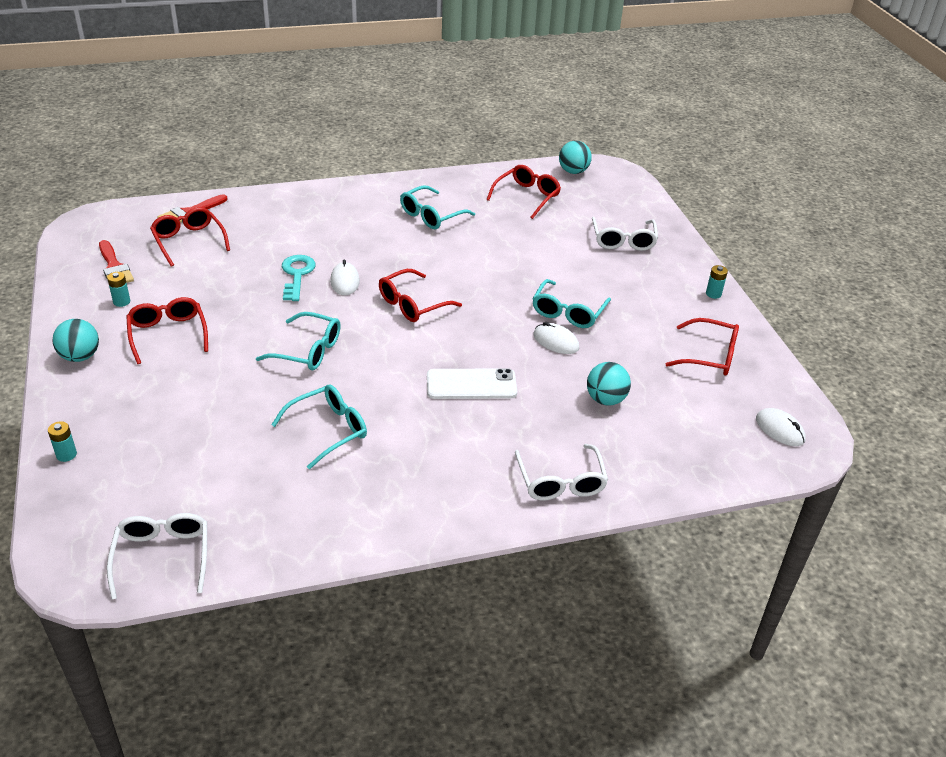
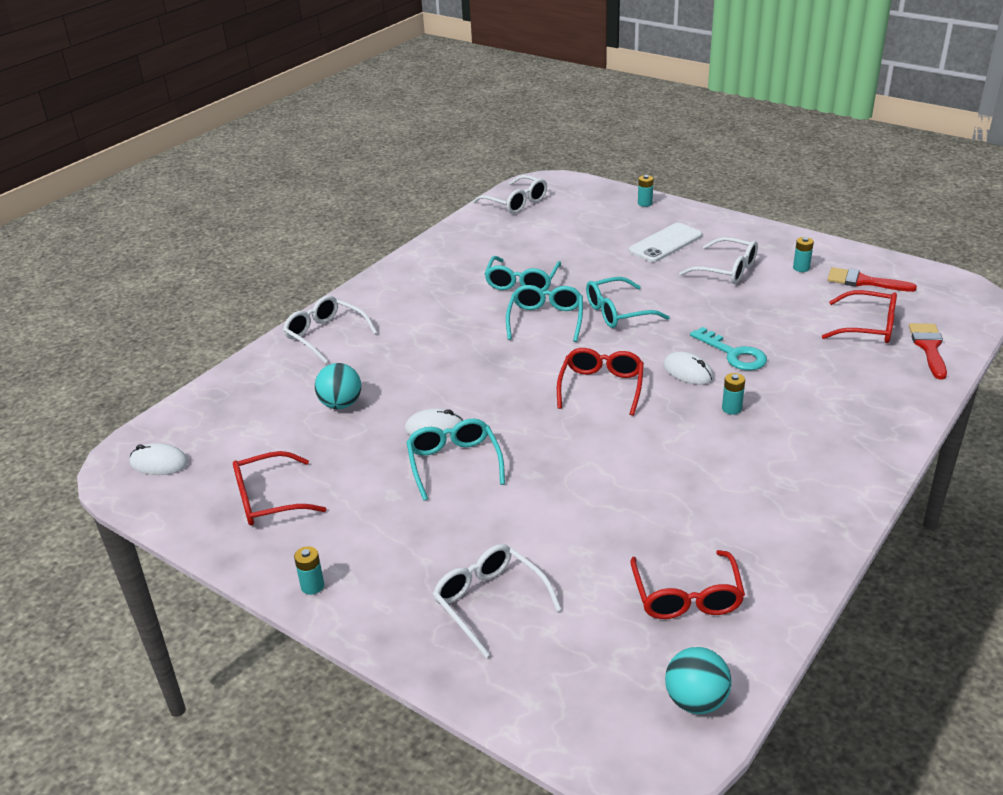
camera: 145 degrees right, 5 degrees down
turquoise ball [52,319,99,362] -> none
red glasses [126,297,208,364] -> white glasses [679,237,758,284]
turquoise glasses [400,185,475,229] -> turquoise glasses moved to [506,285,583,342]
white phone [427,368,517,399] -> white phone moved to [629,223,702,262]
none -> turquoise battery [722,373,745,415]

